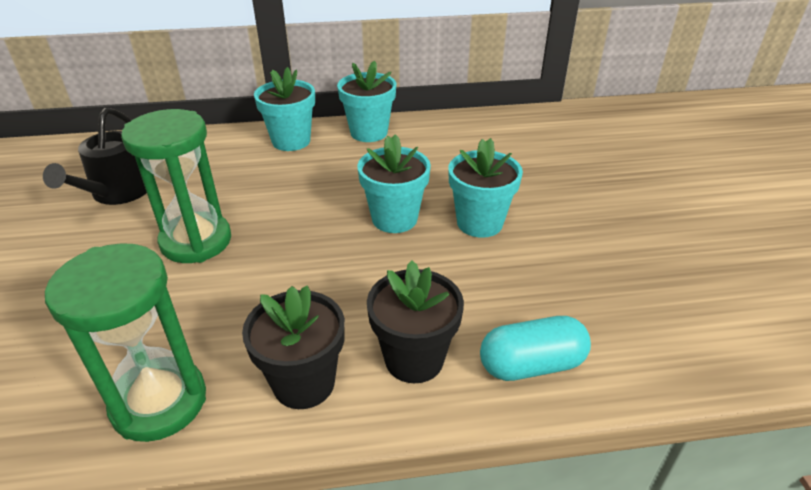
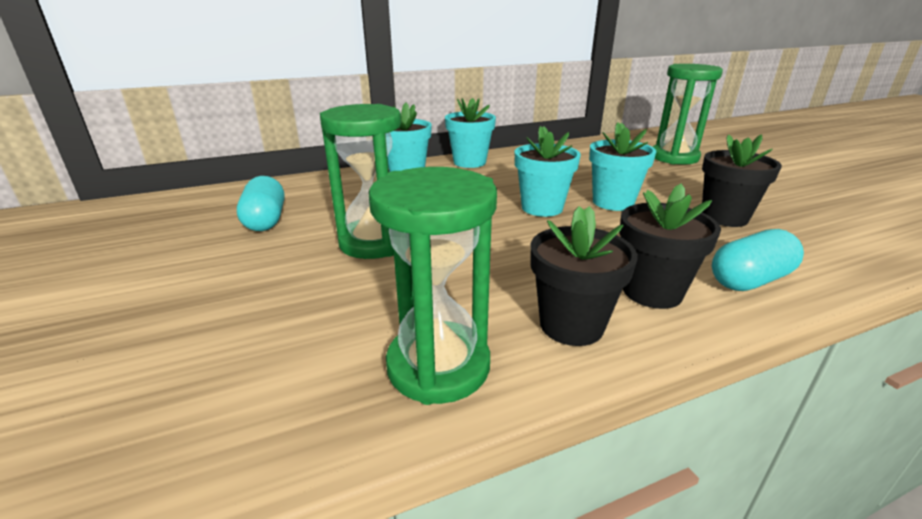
camera: 15 degrees left, 10 degrees down
black watering can [43,108,147,205] -> turquoise capsule [237,176,284,231]
none -> green hourglass [653,64,723,165]
none -> black flower pot [702,134,782,227]

